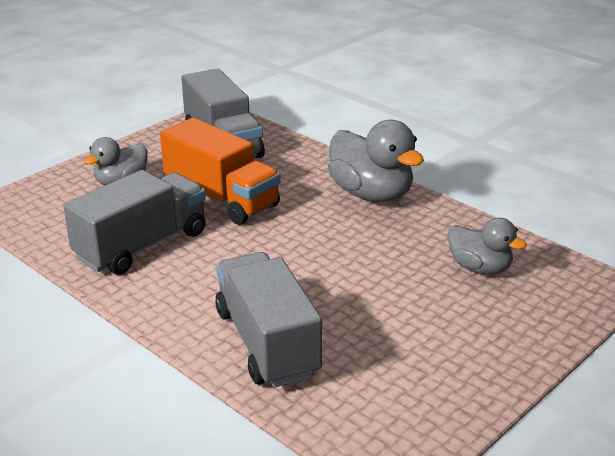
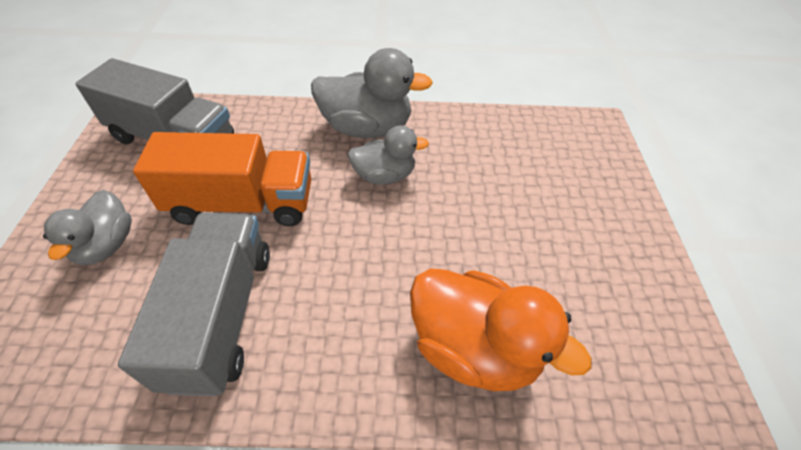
camera: 45 degrees left, 20 degrees up
grey truck [215,252,322,388] -> orange duck [410,268,591,391]
grey duck [447,218,527,274] -> grey duck moved to [348,125,429,185]

